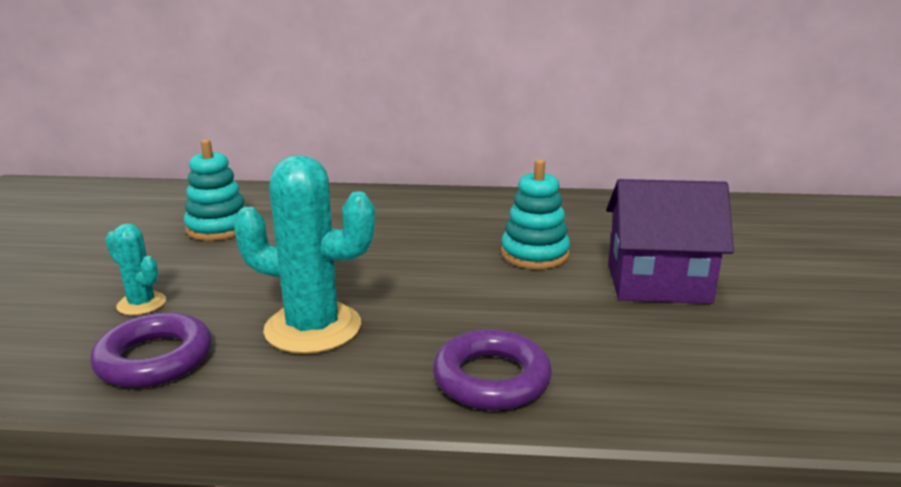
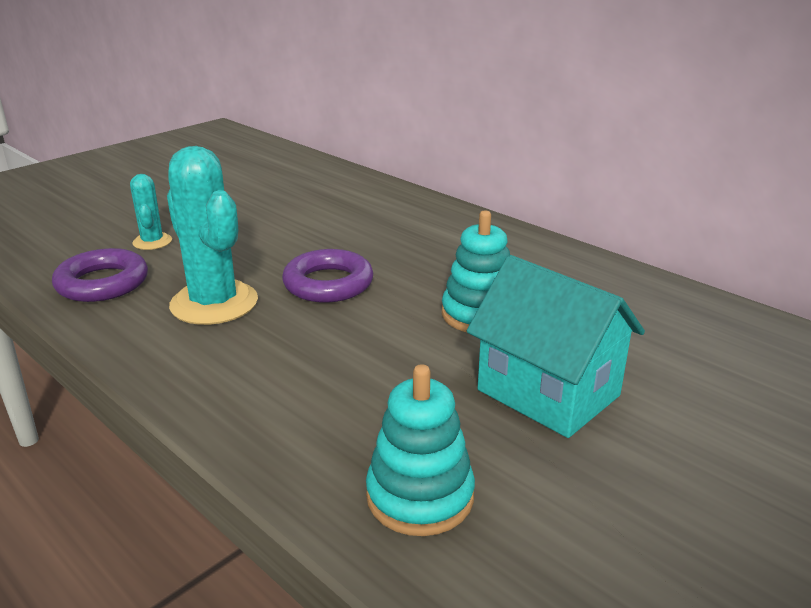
camera: 40 degrees right, 5 degrees up
turquoise stacking toy [184,139,246,241] -> turquoise stacking toy moved to [366,364,475,536]
purple ring [433,329,552,411] -> purple ring moved to [282,249,373,303]
purple house [606,179,734,304] -> turquoise house [467,255,645,438]

